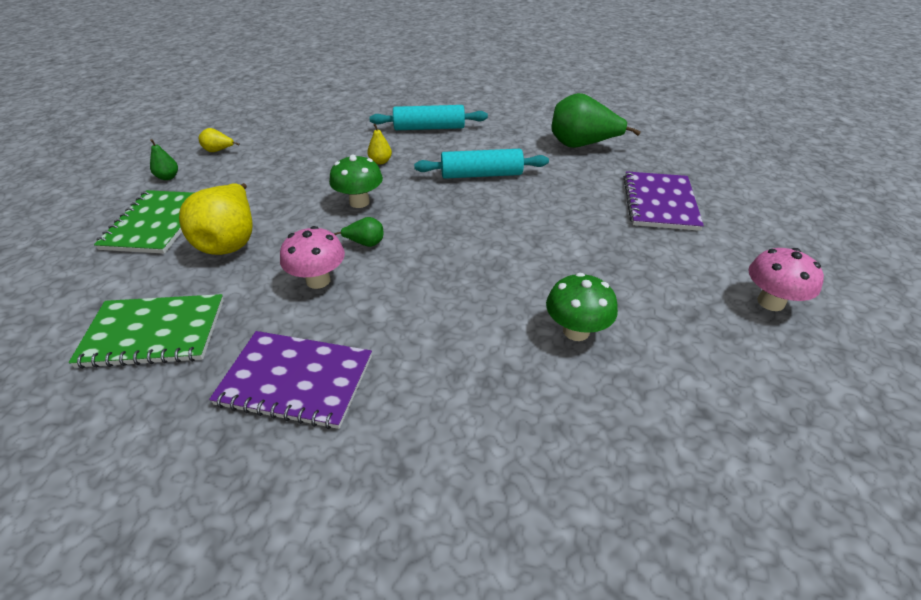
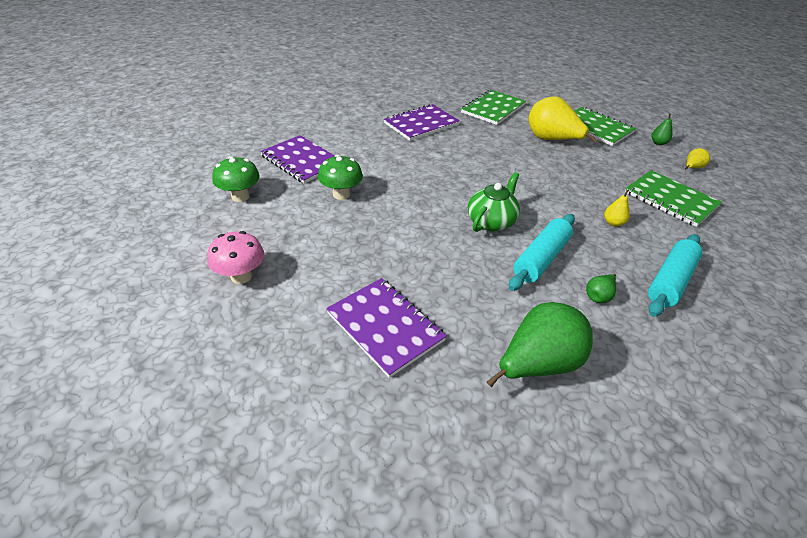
camera: 130 degrees right, 0 degrees up
pink mushroom [280,226,345,289] -> none
green mushroom [329,154,383,208] -> green mushroom moved to [212,156,260,202]
green pear [334,217,383,247] -> green pear moved to [586,274,616,303]
none -> purple notebook [260,135,335,184]
none -> green teapot [468,172,520,232]
none -> green notebook [625,170,722,227]

